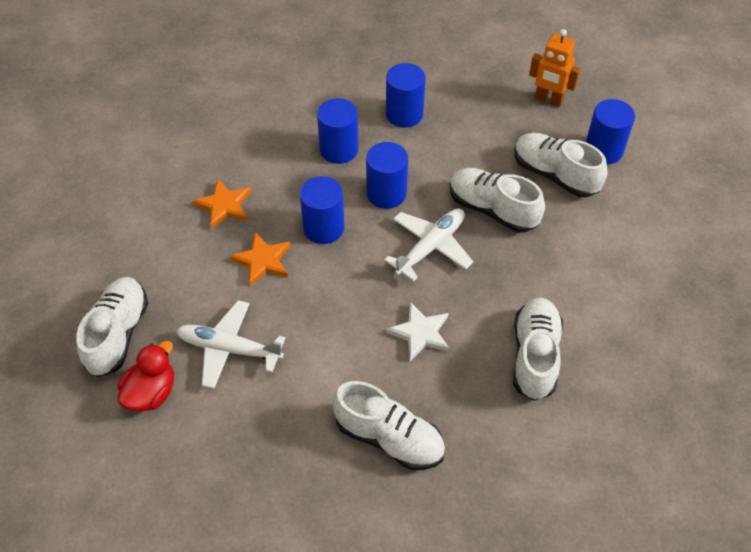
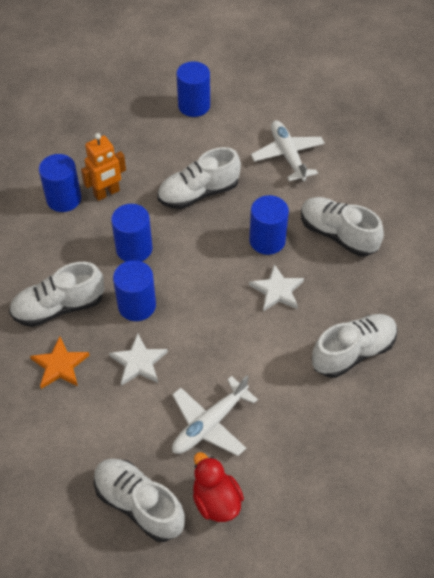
camera: 60 degrees left, 0 degrees up
orange star [230,232,291,286] -> white star [109,333,168,386]
blue cylinder [317,98,359,164] -> blue cylinder moved to [249,195,289,255]
white plane [384,208,473,281] -> white plane moved to [251,120,325,181]
white shoe [514,133,608,197] -> white shoe moved to [9,262,104,327]
orange robot [529,29,580,107] -> orange robot moved to [81,133,126,201]

